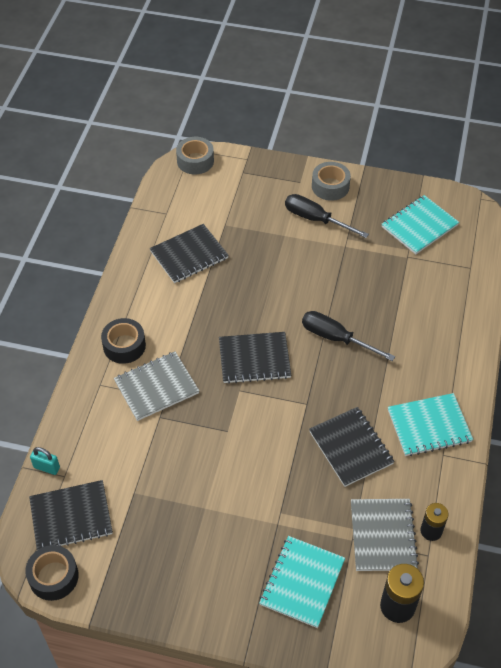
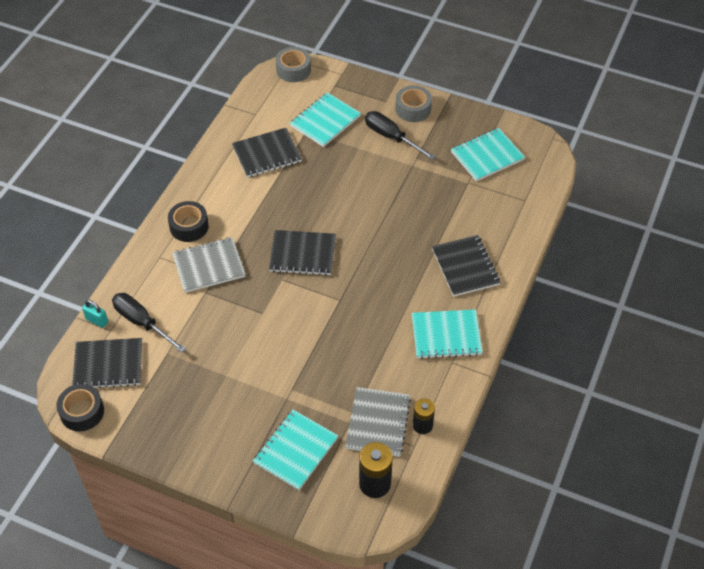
camera: 10 degrees right, 0 degrees up
black screwdriver [302,311,395,361] -> black screwdriver moved to [112,293,186,353]
black notebook [309,407,395,487] -> black notebook moved to [432,235,501,297]
none -> turquoise notebook [290,92,361,147]

